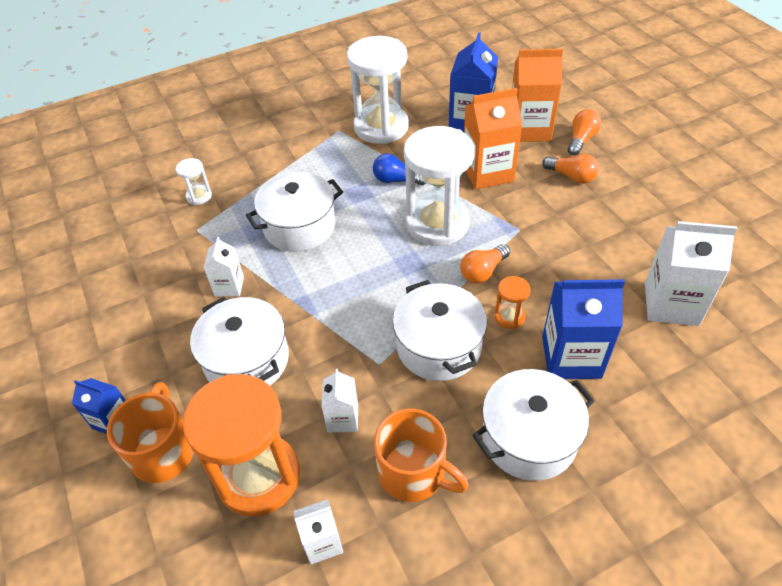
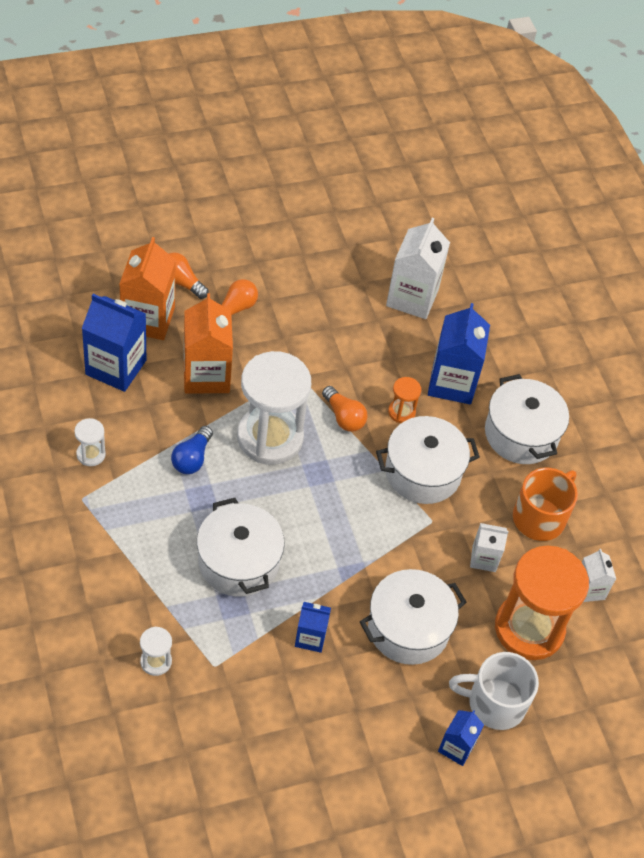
camera: 90 degrees left, 5 degrees up
orange mug [107,382,194,483] -> white mug [449,652,539,730]
white carton [204,237,244,297] -> blue carton [295,602,331,653]
white hourglass [347,36,409,144] -> white hourglass [74,418,106,466], size x0.43

